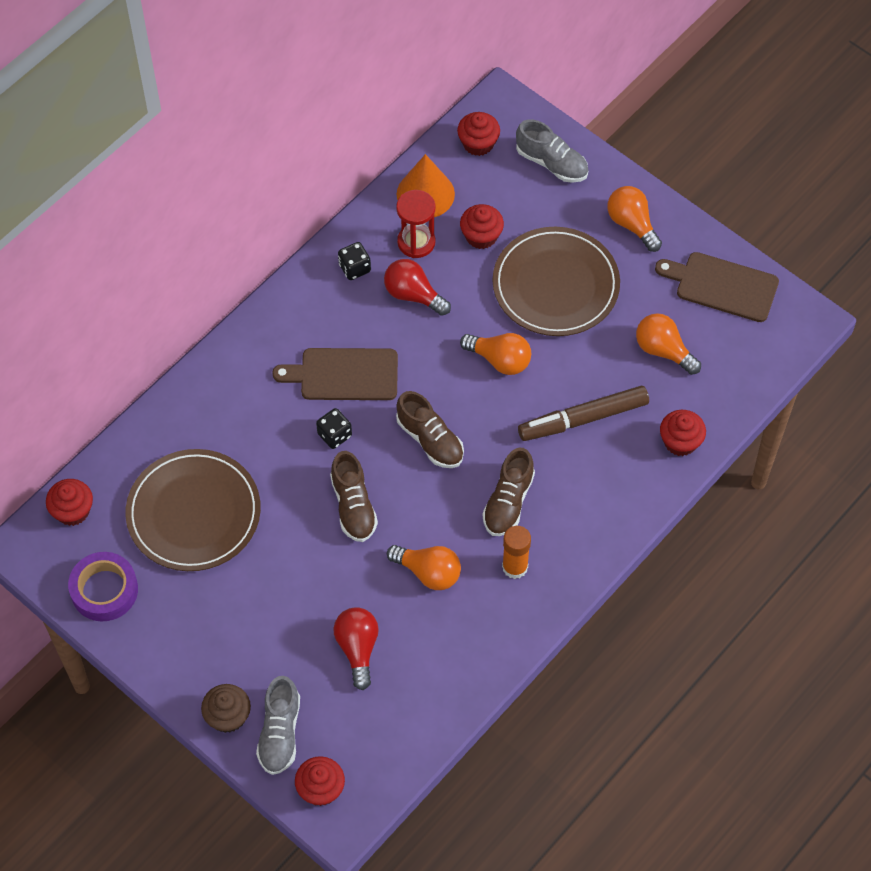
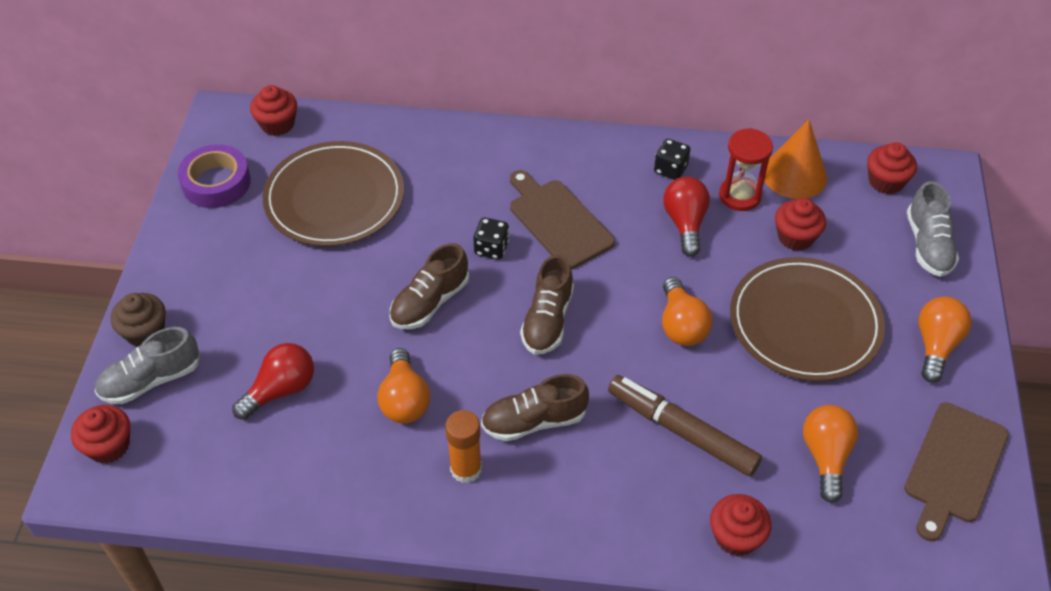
camera: 55 degrees right, 10 degrees down
brown cutting board [655,252,779,322] -> brown cutting board turned 135 degrees counterclockwise [904,402,1009,541]

